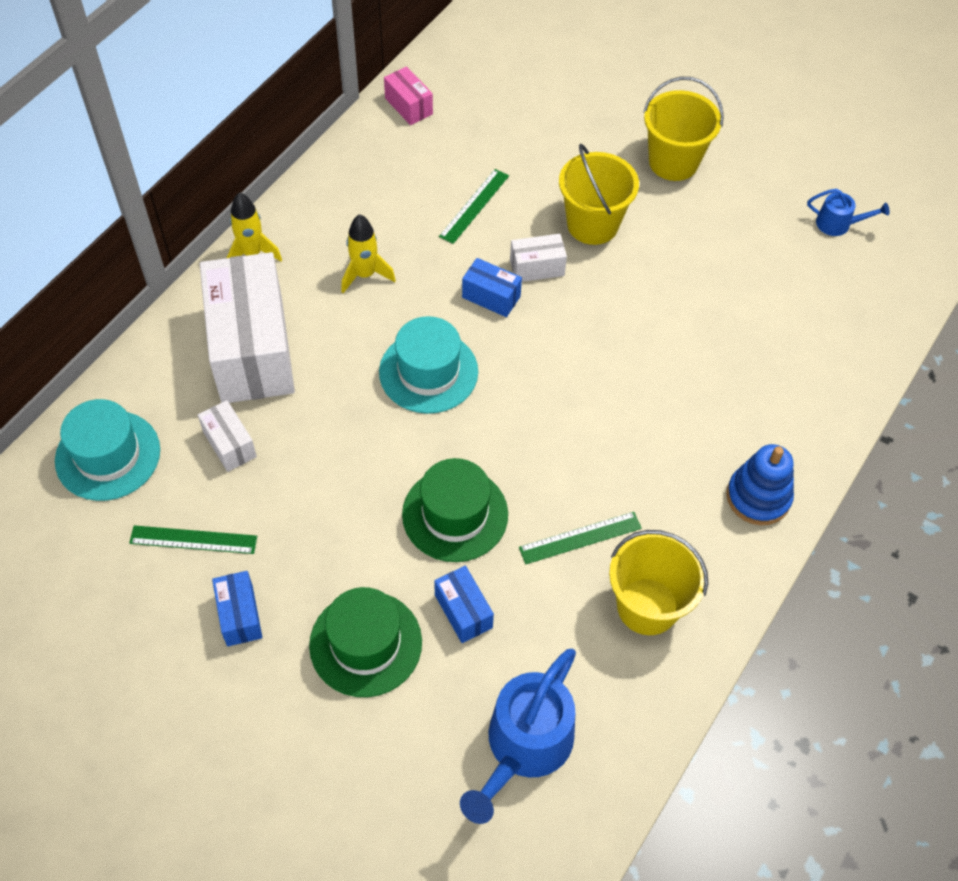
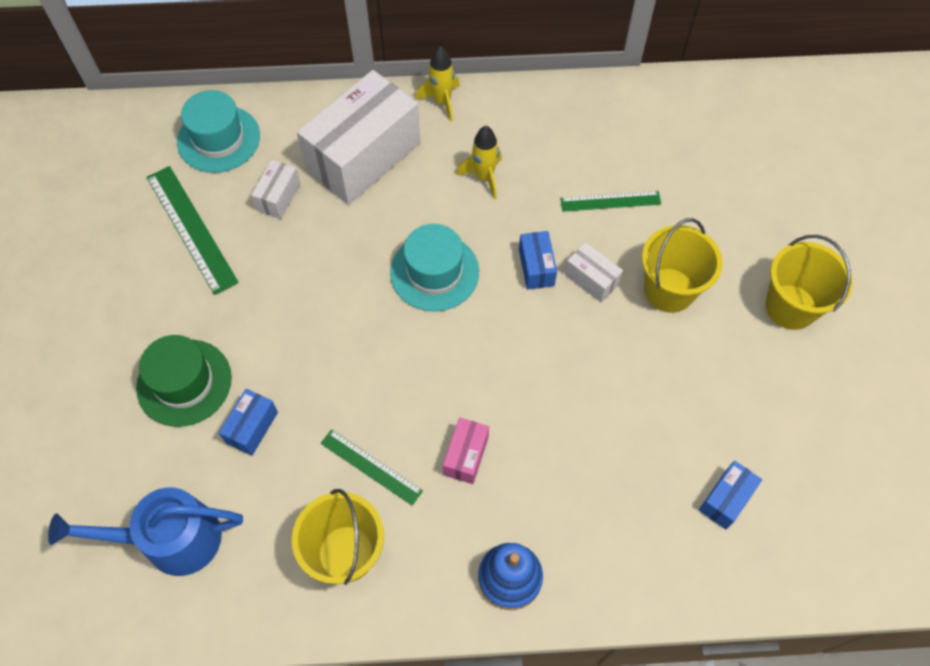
camera: 55 degrees right, 5 degrees up
green ruler [129,525,257,554] -> green ruler [147,166,239,295], size x1.60
blue box [212,571,262,646] -> blue box moved to [699,461,762,530]
pink box [384,66,433,125] -> pink box moved to [443,417,489,484]
green hat [402,458,508,562] -> none
blue watering can [807,189,890,236] -> none

